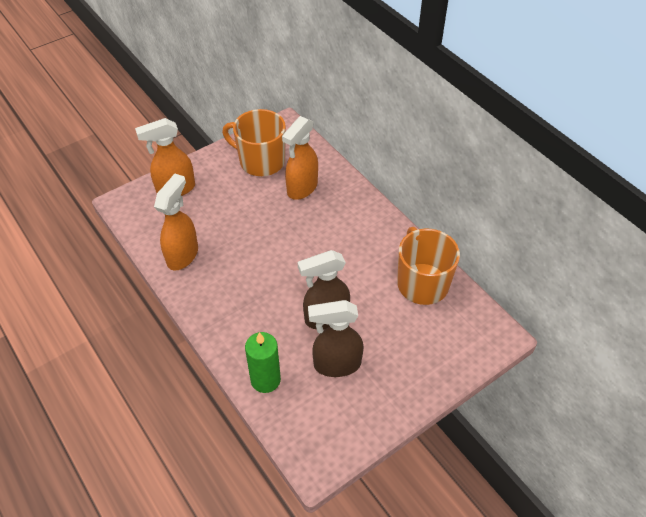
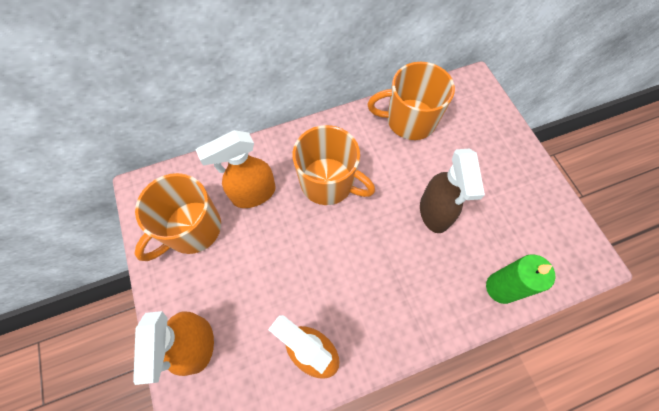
camera: 75 degrees left, 15 degrees up
orange spray bottle [282,116,318,200] -> orange spray bottle turned 105 degrees clockwise [195,130,276,208]
brown spray bottle [308,300,363,377] -> none
none -> orange mug [292,125,375,205]

